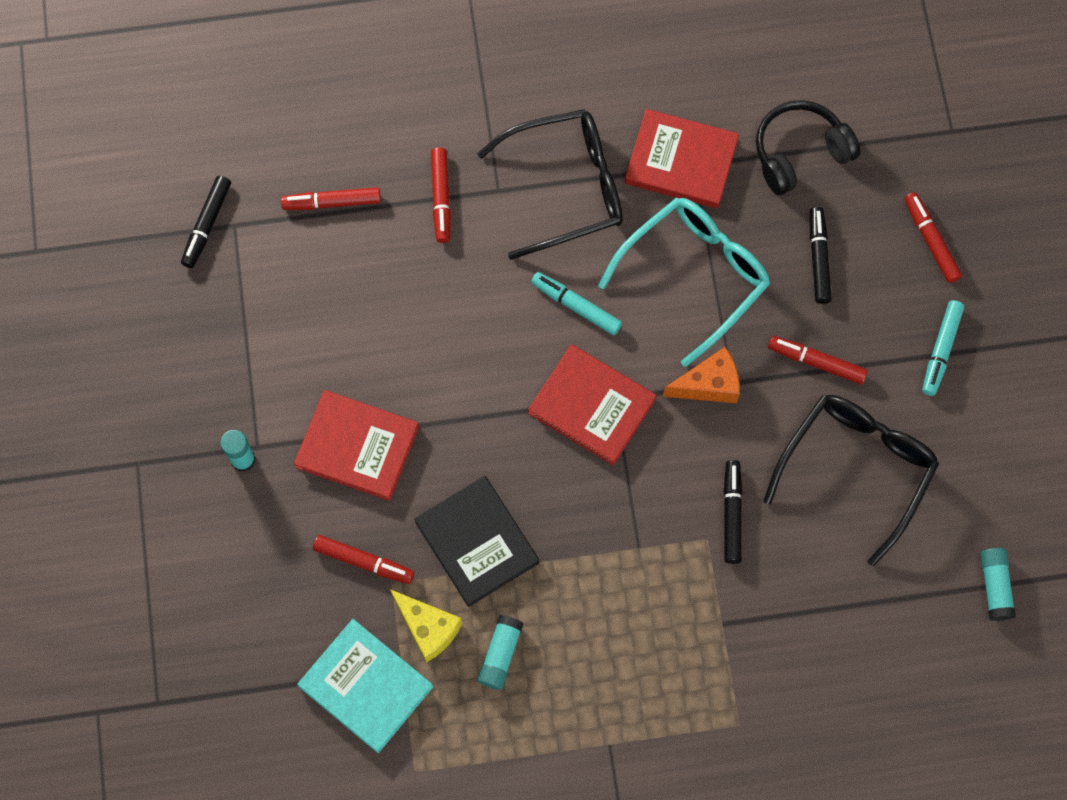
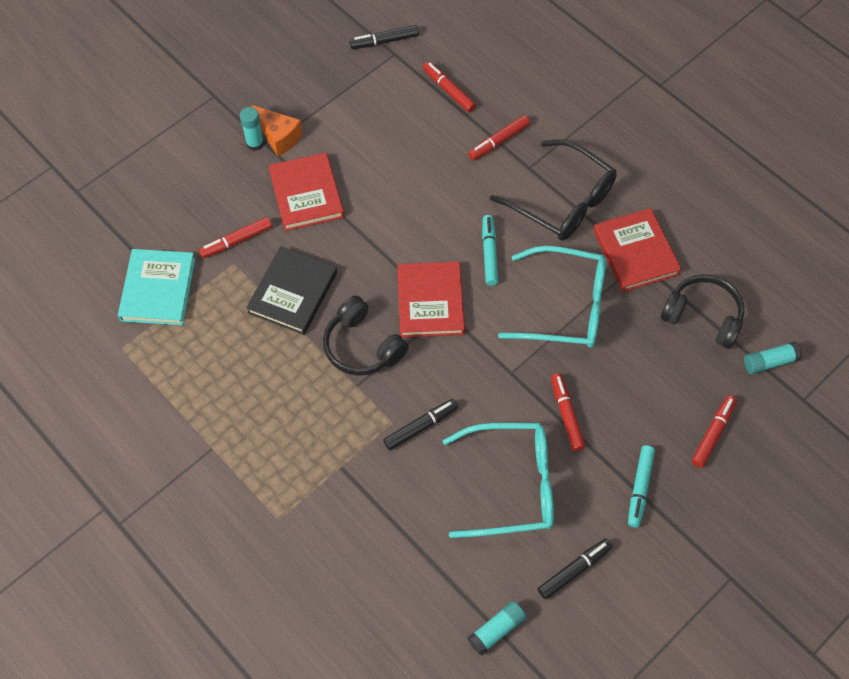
camera: 55 degrees right, 10 degrees down
red marker [313,535,414,584] -> red marker turned 75 degrees clockwise [199,217,272,258]
yellow cheese [390,589,462,663] -> none
turquoise glue stick [478,615,524,690] -> turquoise glue stick moved to [744,342,802,374]
orange cheese [663,347,740,403] -> orange cheese moved to [252,105,303,156]
black glasses [763,395,939,566] -> turquoise glasses [443,423,554,538]
black marker [810,207,832,304] -> black marker moved to [538,539,612,600]
turquoise marker [922,300,964,396] -> turquoise marker turned 60 degrees counterclockwise [628,445,655,528]
none -> black headphones [323,296,409,376]

